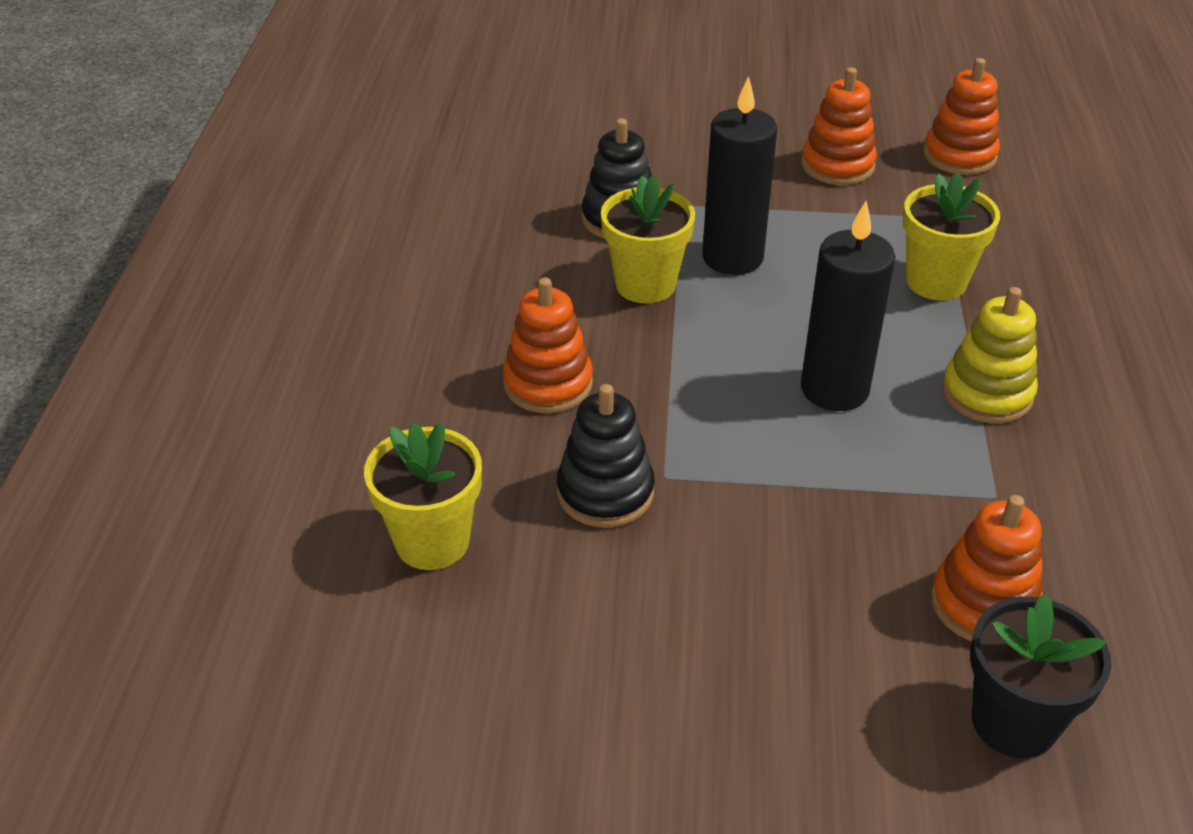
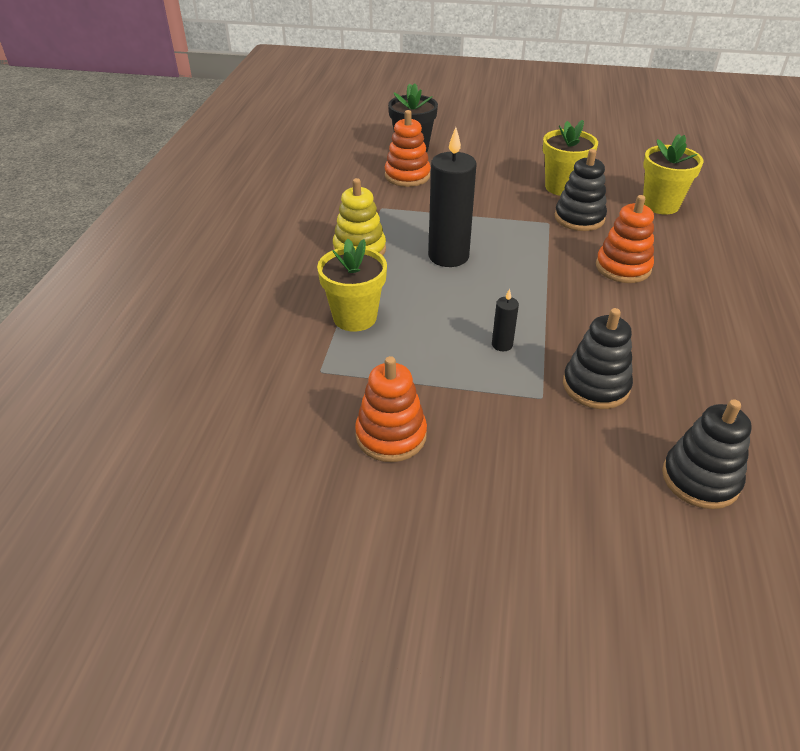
camera: 175 degrees left, 0 degrees up
yellow flower pot [601,175,695,304] -> yellow flower pot moved to [543,120,598,196]
black candle [702,76,777,275] -> black candle [492,289,519,351], size x0.45
orange stacking toy [923,58,1000,175] -> none
none -> black stacking toy [662,399,751,509]

